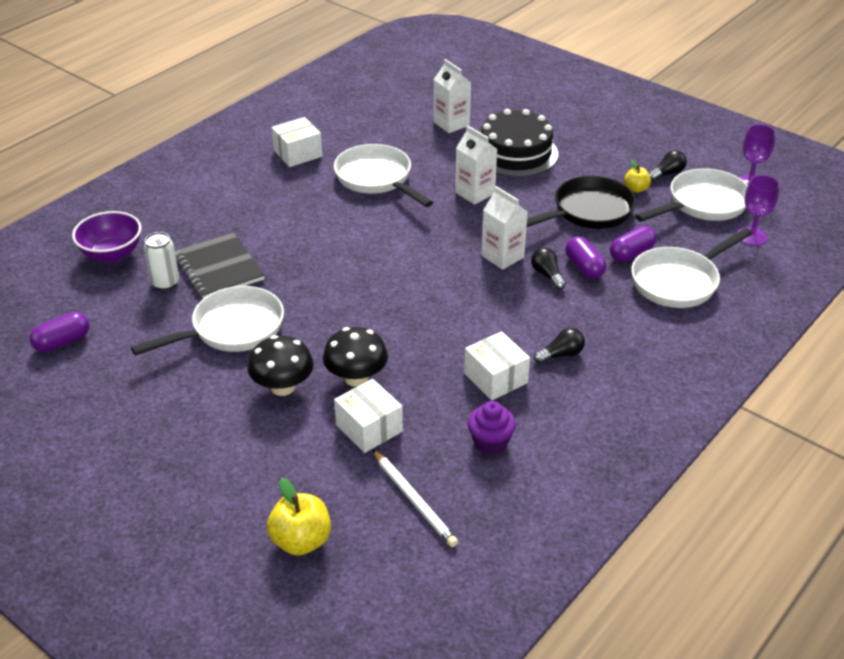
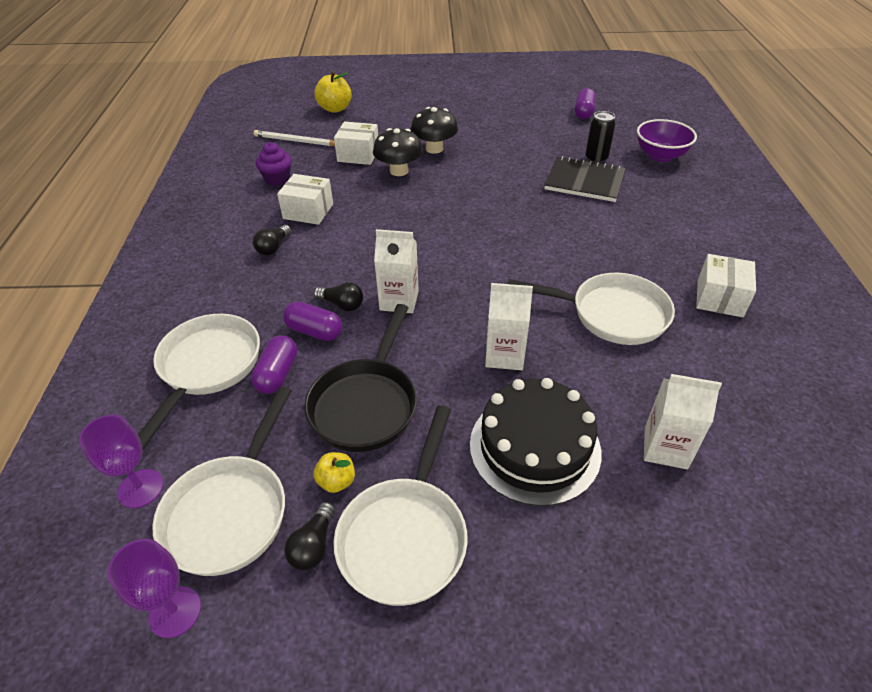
camera: 140 degrees right, 5 degrees up
white pan [131,286,284,356] -> white pan moved to [334,405,468,606]
white can [144,232,179,290] -> black can [585,111,616,164]

